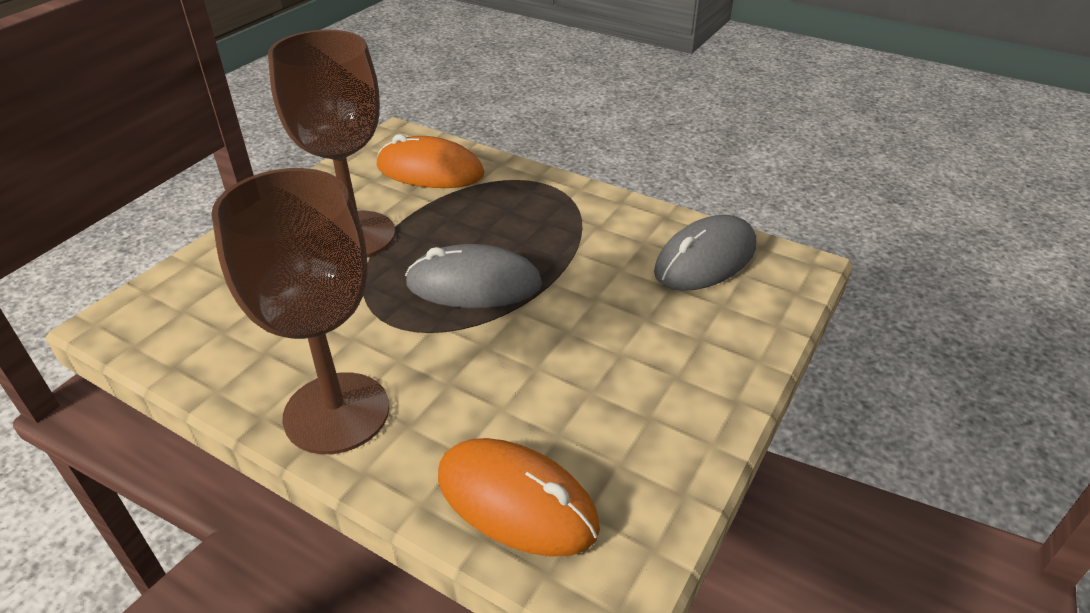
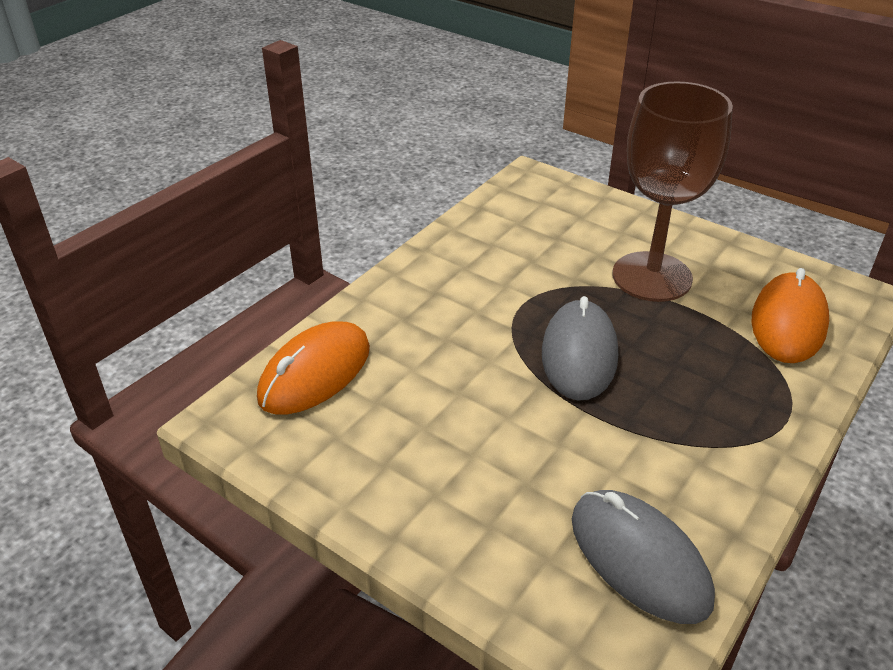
camera: 95 degrees right, 0 degrees up
brown goblet [211,168,389,454] -> none

